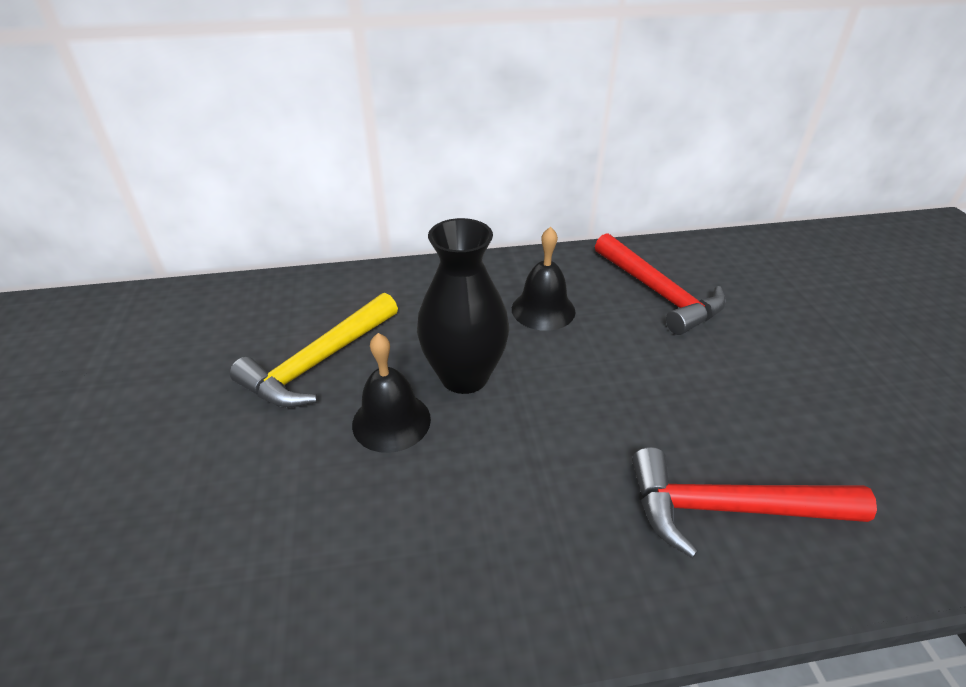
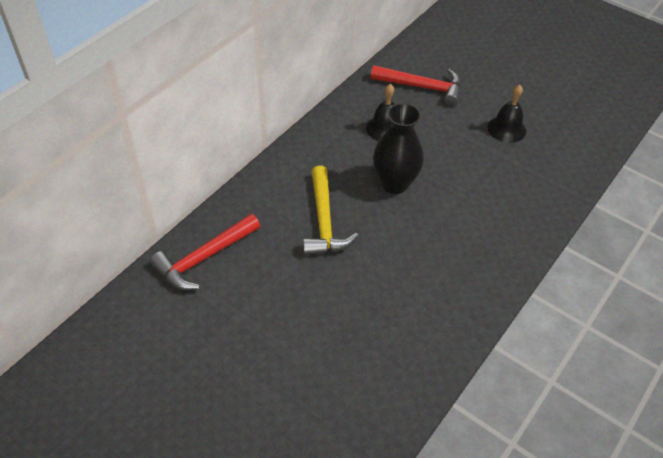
camera: 45 degrees left, 10 degrees up
black bell [352,333,431,453] -> black bell moved to [487,85,526,143]
red hammer [632,447,877,558] -> red hammer moved to [150,214,260,290]

